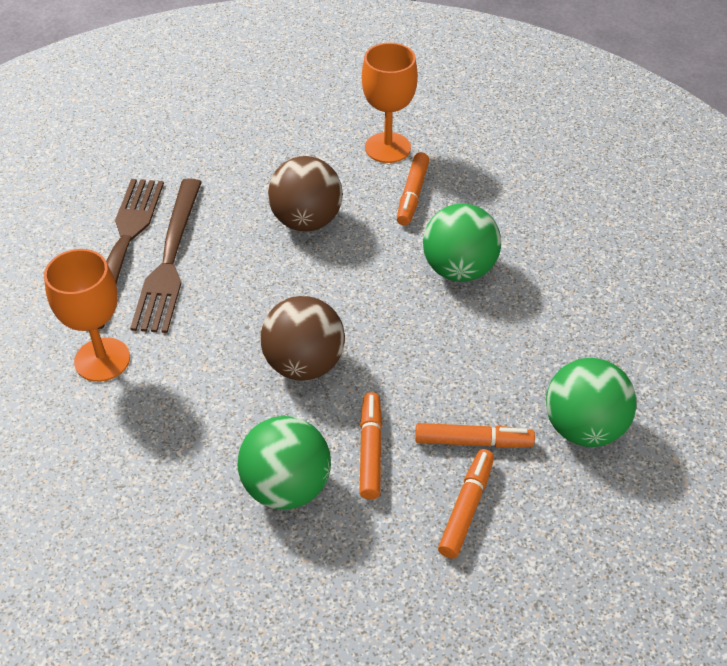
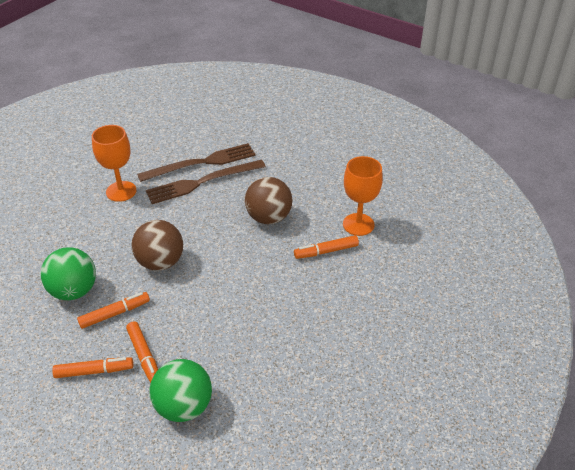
camera: 60 degrees right, 5 degrees down
green ball [423,204,501,282] -> none

